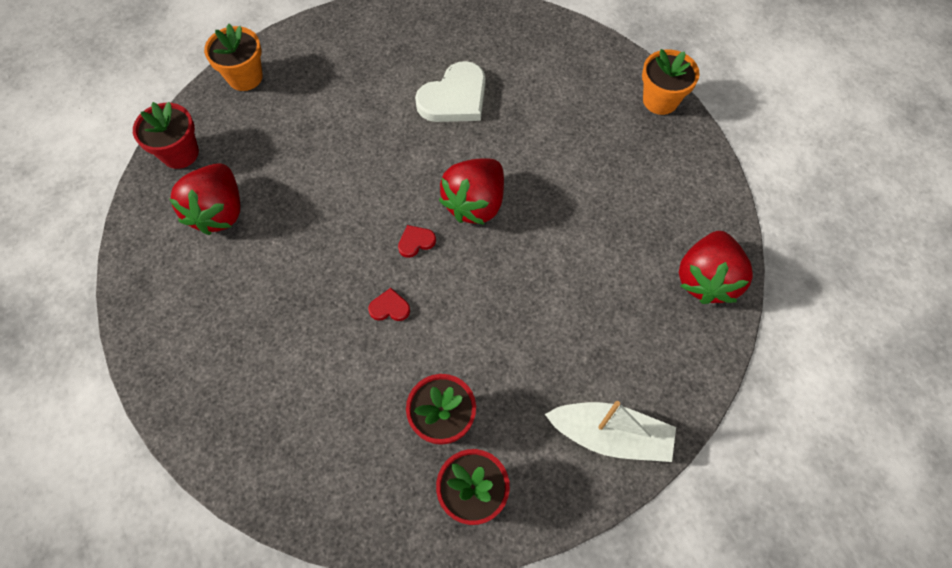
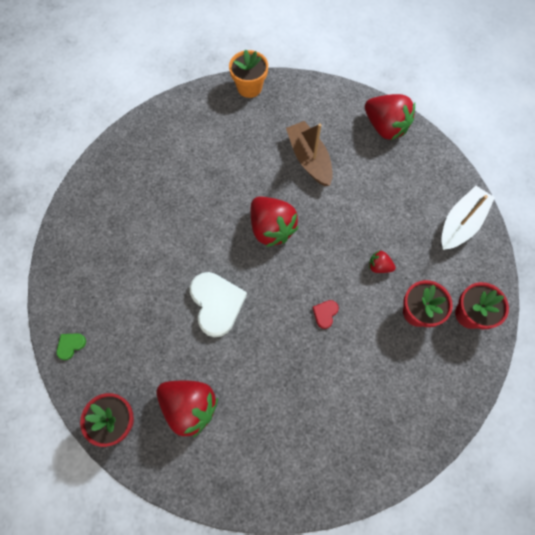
camera: 65 degrees left, 5 degrees up
orange flower pot [204,24,263,91] -> green heart [56,333,86,360]
red heart [398,225,436,258] -> none
white heart [415,61,486,122] -> white heart moved to [190,272,247,337]
none -> brown boat [286,121,333,186]
none -> red strawberry [369,250,396,273]

